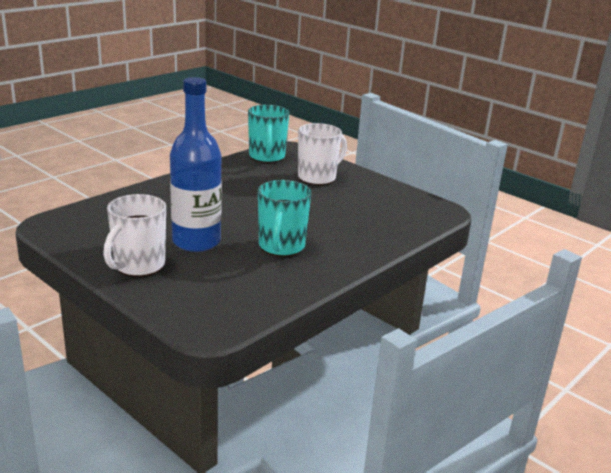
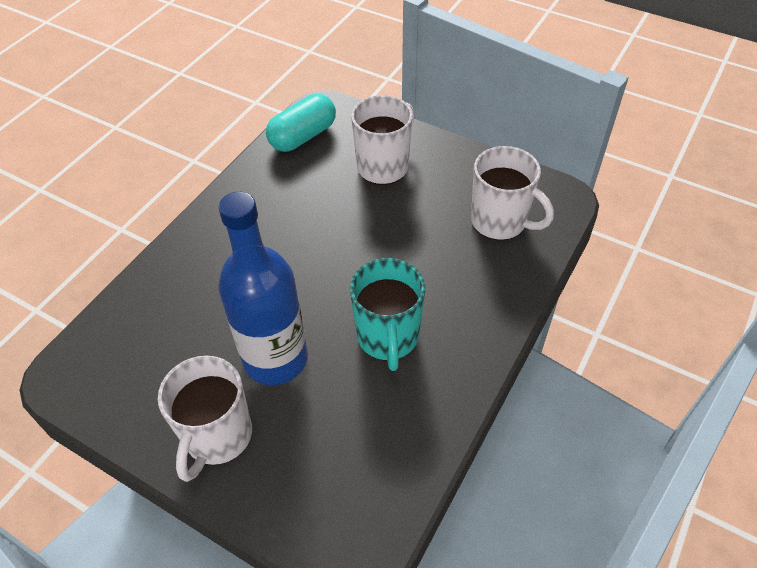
camera: 10 degrees left, 25 degrees up
turquoise mug [248,105,290,163] -> turquoise capsule [266,94,336,152]
none -> white mug [471,146,554,241]

